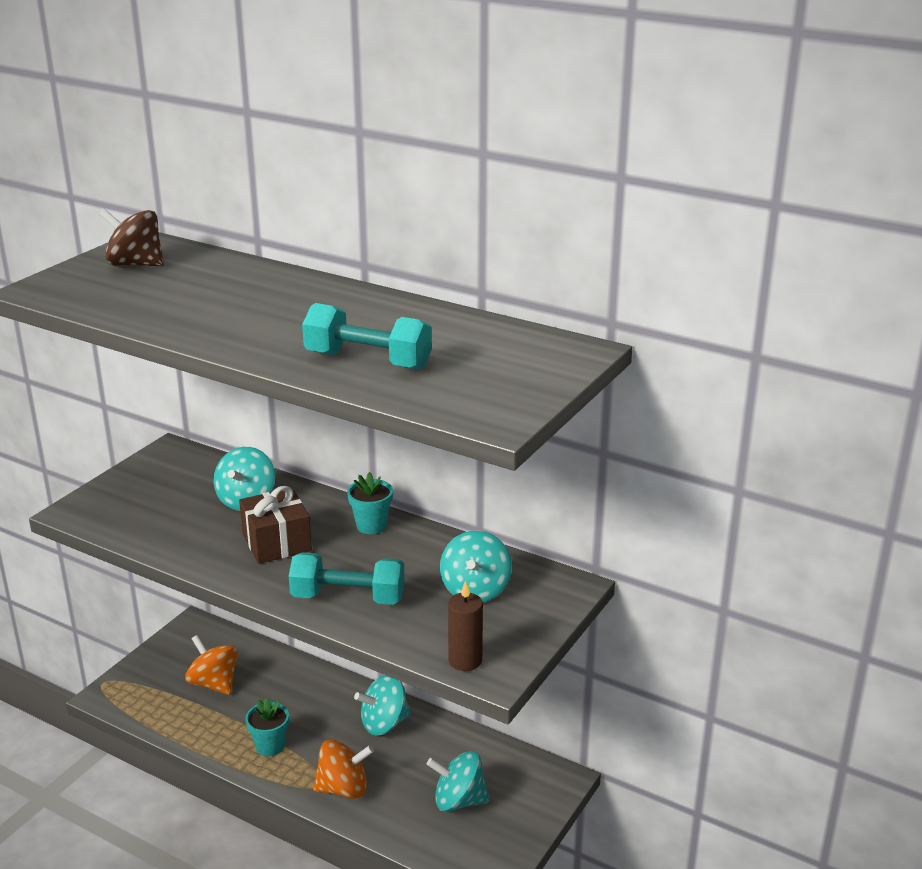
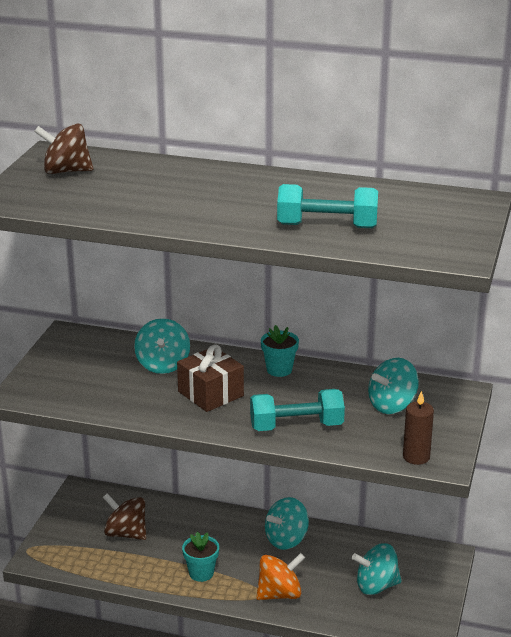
camera: 15 degrees left, 0 degrees up
orange spinning top [185,635,238,695] -> brown spinning top [103,493,146,540]
turquoise spinning top [440,531,512,602] -> turquoise spinning top turned 60 degrees clockwise [368,358,419,414]

